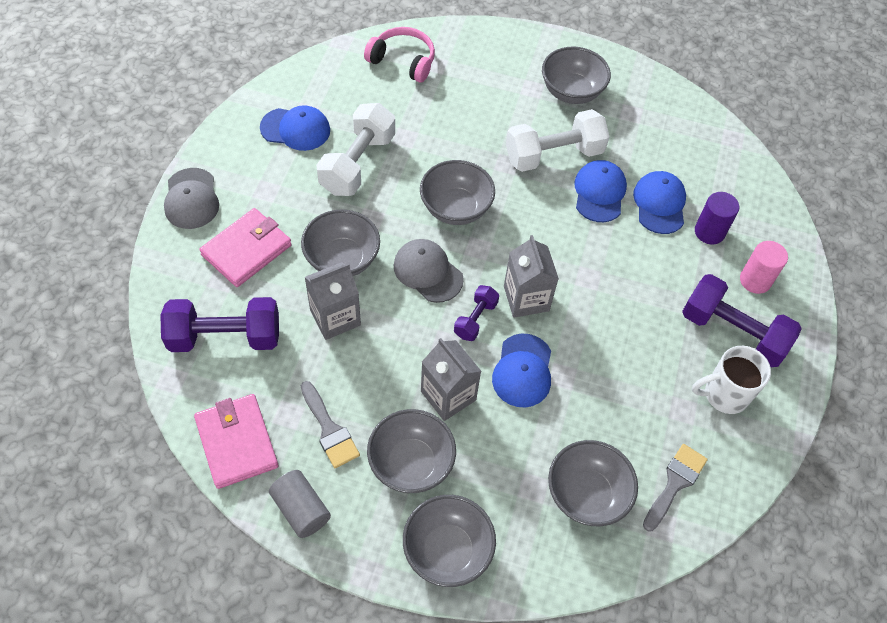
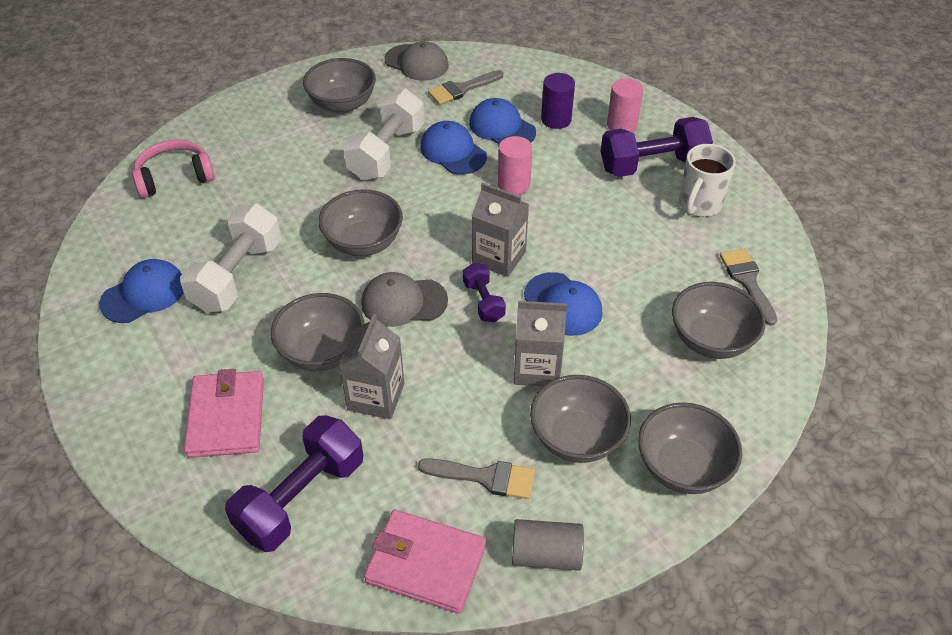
camera: 45 degrees left, 10 degrees down
grey cap [164,168,219,229] -> grey cap moved to [384,41,449,81]
white dumbbell [317,103,395,196] -> white dumbbell turned 45 degrees clockwise [180,204,282,313]
none -> grey brush [428,70,503,105]
none -> pink cylinder [498,136,532,195]

